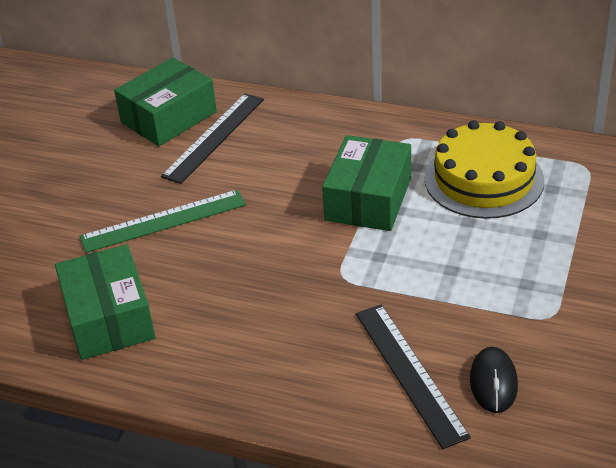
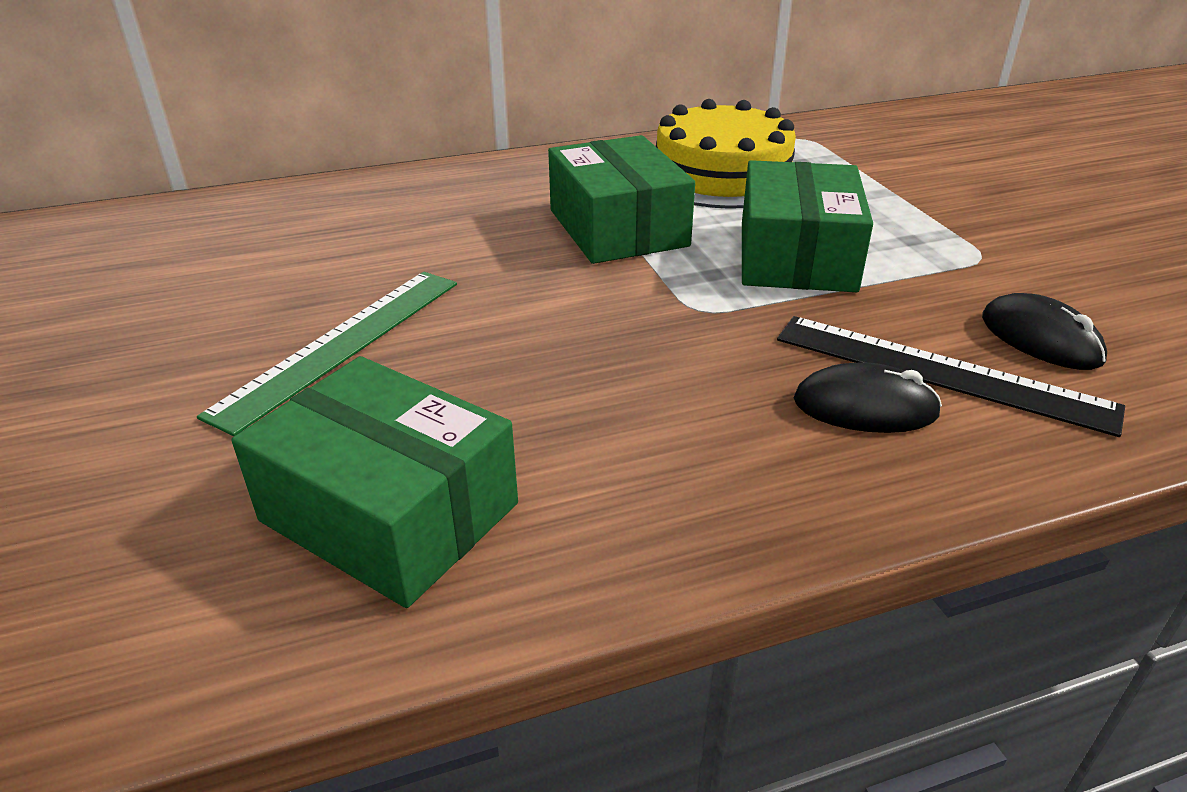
camera: 40 degrees left, 5 degrees down
green box [114,57,217,146] -> green box moved to [742,160,873,292]
black ruler [161,93,264,184] -> none
none -> black mouse [794,362,942,433]

